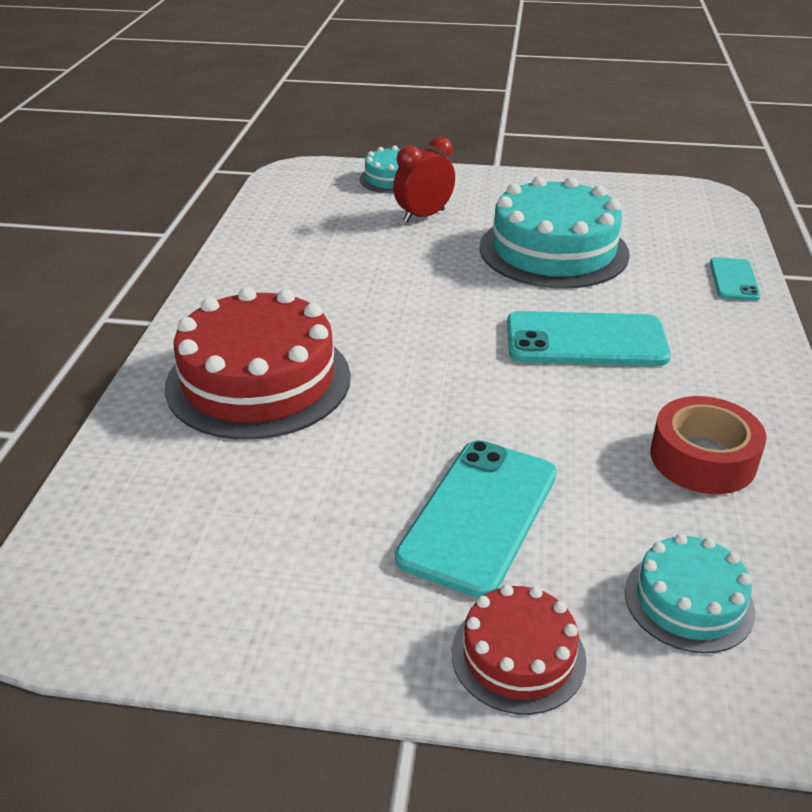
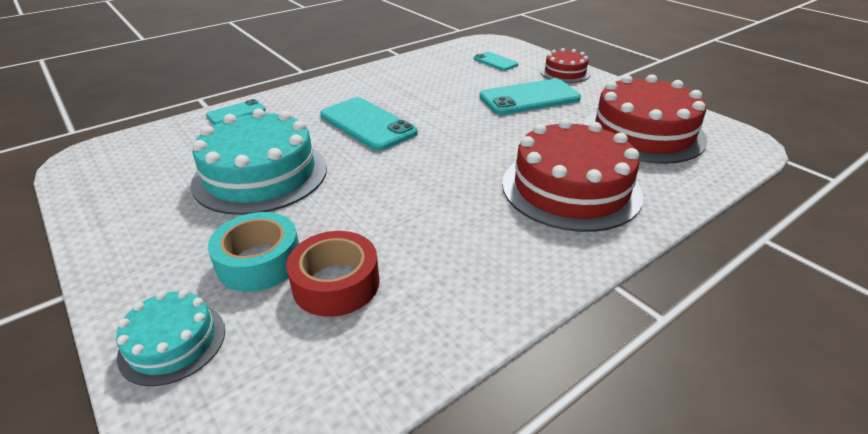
camera: 135 degrees left, 0 degrees up
red clock [393,136,455,223] -> turquoise tape [208,212,299,292]
turquoise cake [625,534,755,653] -> turquoise phone [473,52,518,71]
red tape [650,396,767,494] -> red tape moved to [286,231,380,317]
none -> red cake [584,74,708,164]

